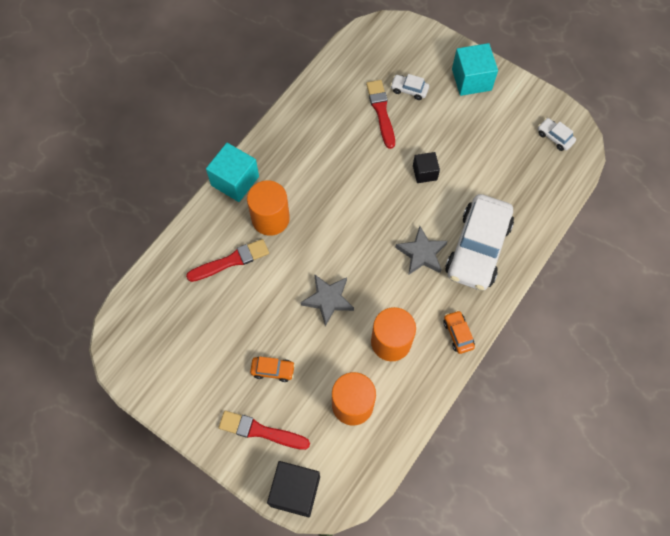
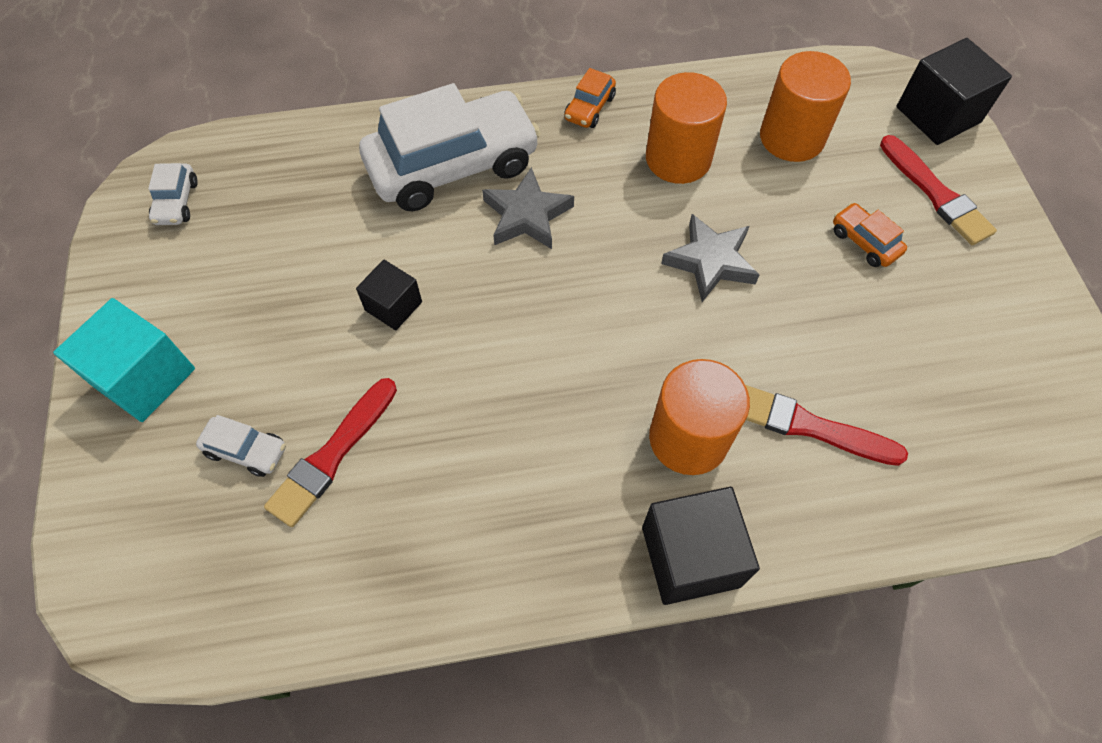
camera: 135 degrees left, 5 degrees down
turquoise cube [206,143,259,202] -> black cube [642,487,760,605]
white car [390,74,429,100] -> white car turned 45 degrees counterclockwise [196,415,286,477]

